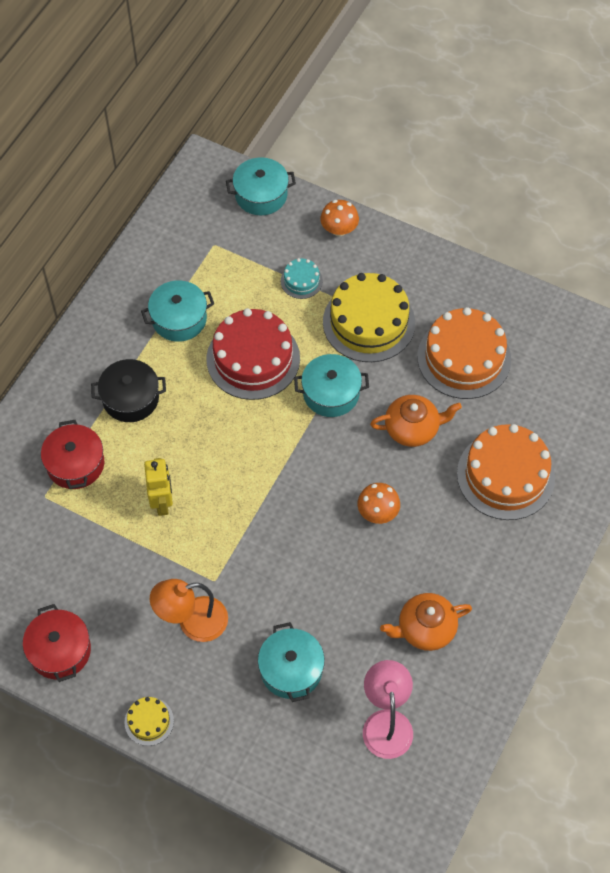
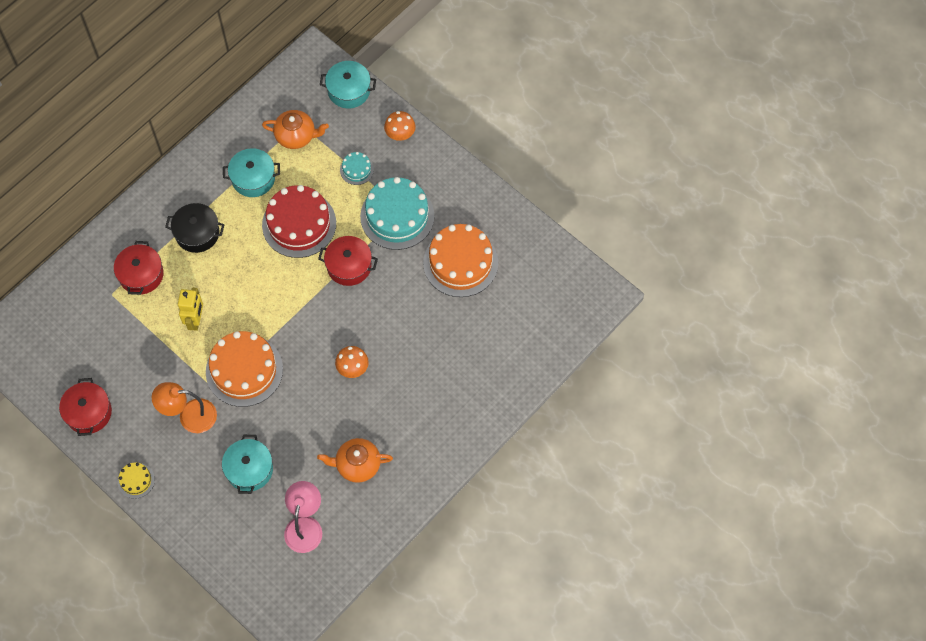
camera: 15 degrees right, 5 degrees up
turquoise pot [294,354,369,417] -> red pot [318,236,378,286]
yellow cake [323,273,415,362] -> turquoise cake [360,177,434,250]
orange teapot [370,395,462,447] -> orange teapot moved to [262,110,329,149]
orange cake [457,424,555,520] -> orange cake moved to [206,331,283,407]

